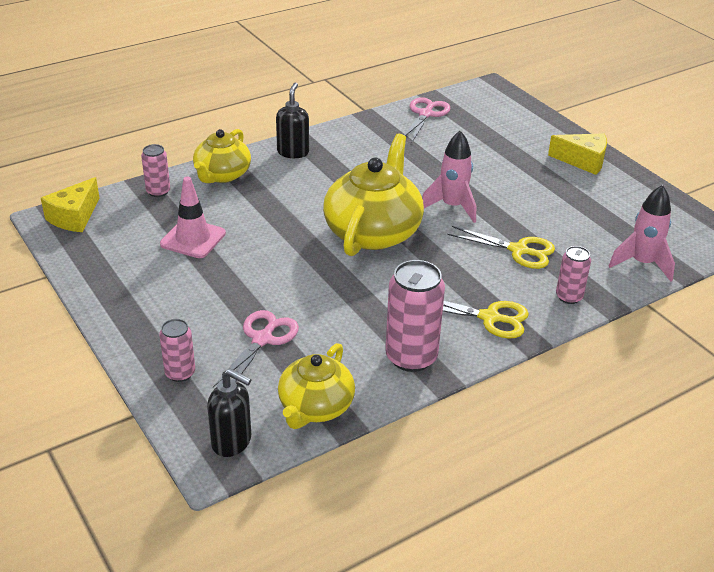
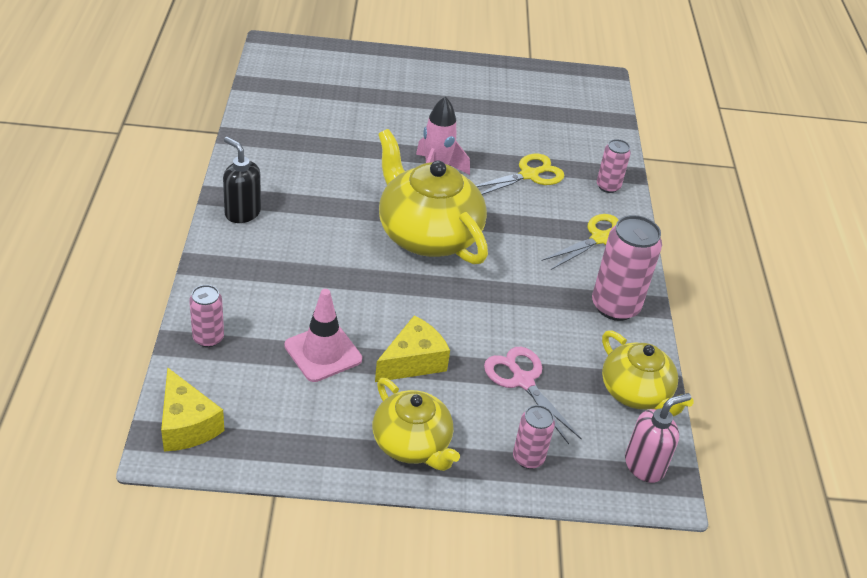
camera: 60 degrees left, 5 degrees up
yellow teapot [193,129,251,183] -> yellow teapot moved to [373,378,460,471]
black soap dispenser [207,369,251,457] -> pink soap dispenser [625,393,691,483]
pink scissors [404,97,451,142] -> none
yellow cheese [548,133,607,175] -> yellow cheese moved to [375,315,450,382]
pink rocket [608,185,675,282] -> none

